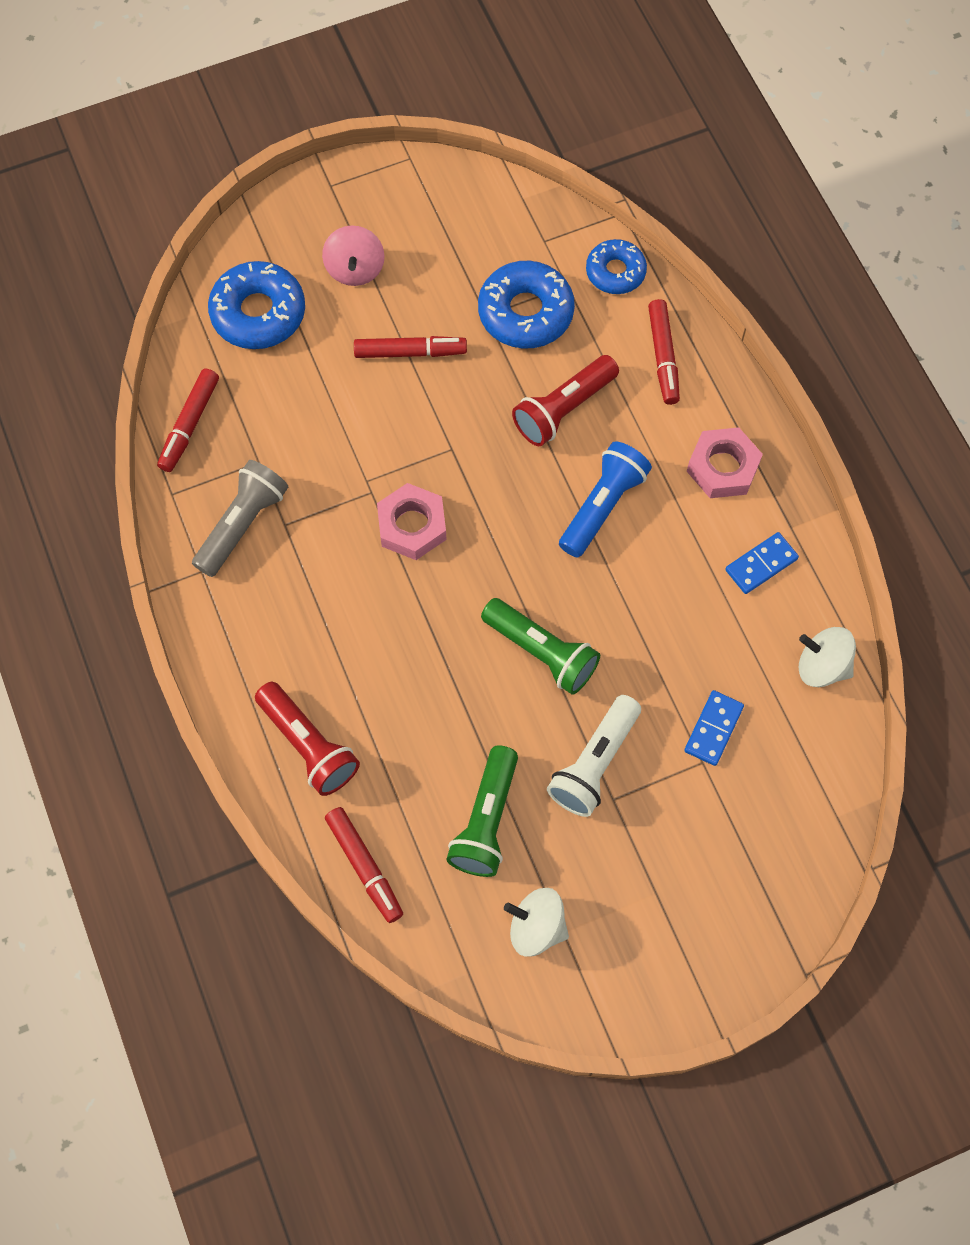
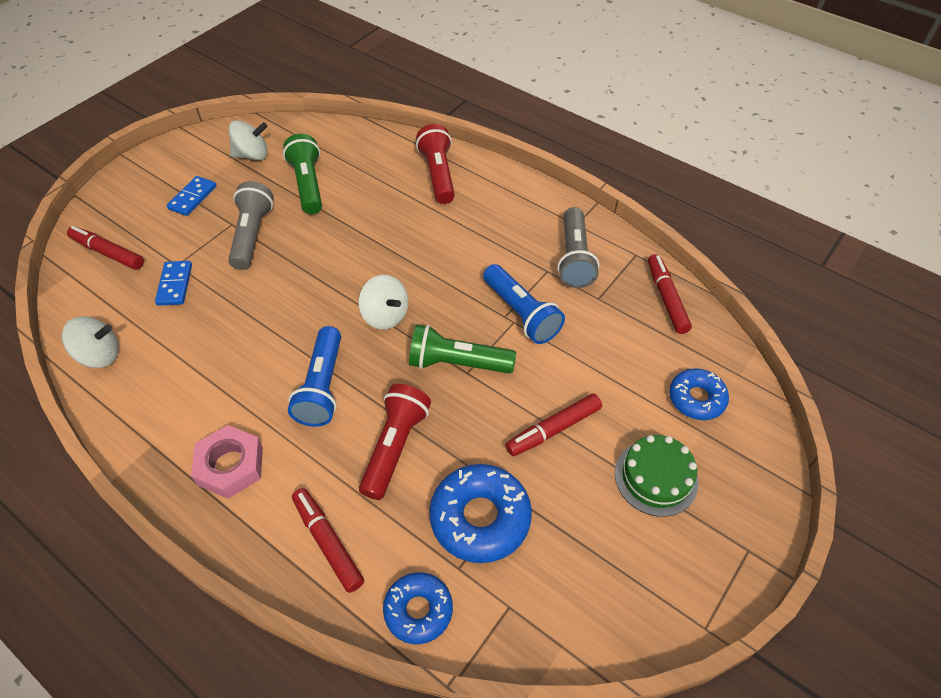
camera: 150 degrees right, 15 degrees down
blue donut [208,261,305,349] -> blue donut [669,368,729,420], size x0.64
red flashlight [255,682,360,796] -> red flashlight turned 60 degrees clockwise [416,124,455,204]
pink spinning top [322,225,384,286] -> green cake [615,435,698,517]
red marker [325,807,403,923] -> red marker moved to [67,226,144,270]
pink nut [377,483,447,560] -> none
green flashlight [481,598,600,695] -> green flashlight moved to [409,324,516,373]
white flashlight [547,695,641,817] -> grey flashlight [228,181,273,270]
blue domino [725,532,799,594] -> blue domino moved to [166,176,216,216]
none -> white spinning top [359,275,408,330]
none -> blue flashlight [483,264,565,344]

